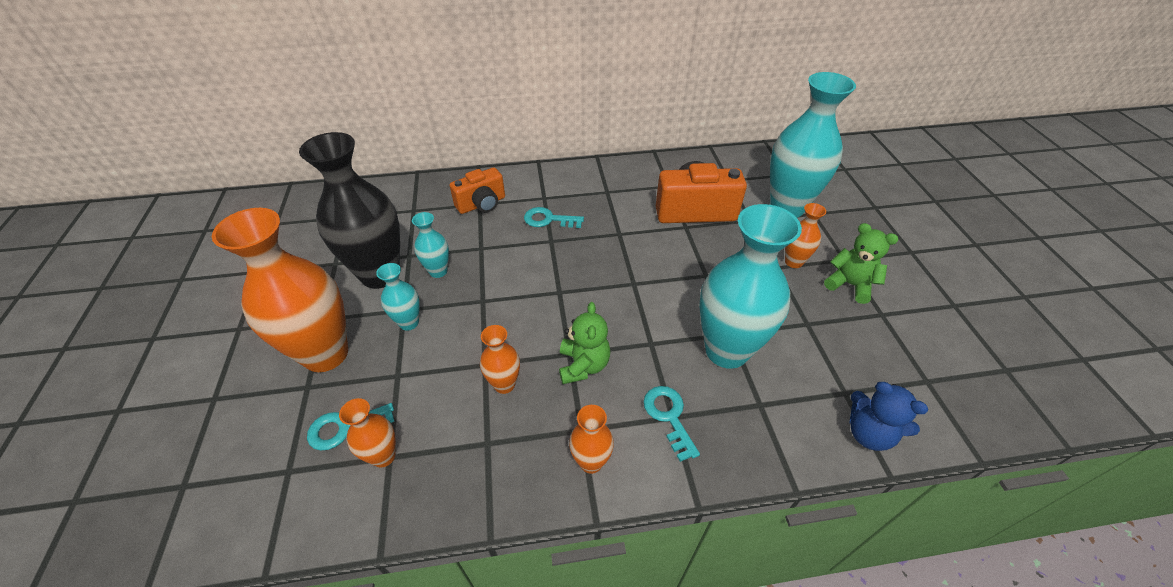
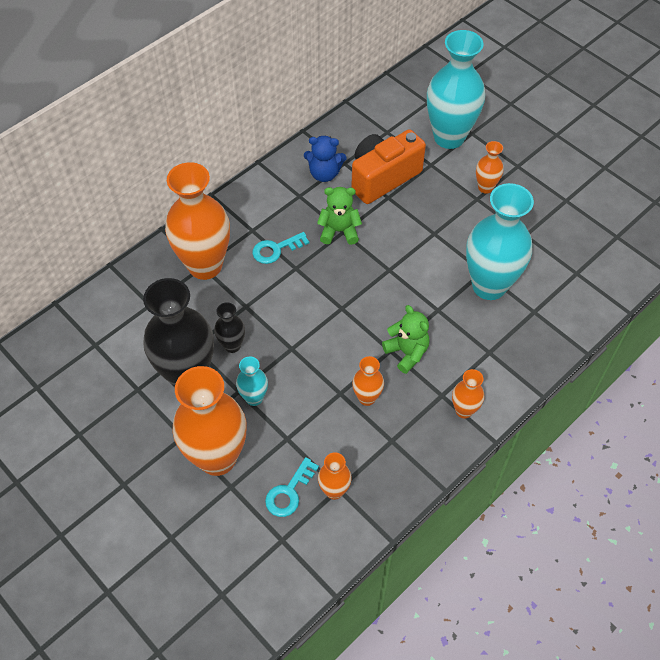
camera: 35 degrees left, 10 degrees up
turquoise vase [412,212,449,278] -> black vase [214,302,245,353]
orange camera [450,167,505,214] -> orange vase [165,162,230,280]
turquoise key [644,386,700,462] -> none
green teddy bear [824,223,898,304] -> green teddy bear moved to [317,187,362,245]
blue teddy bear [850,382,928,451] -> blue teddy bear moved to [304,136,346,182]

